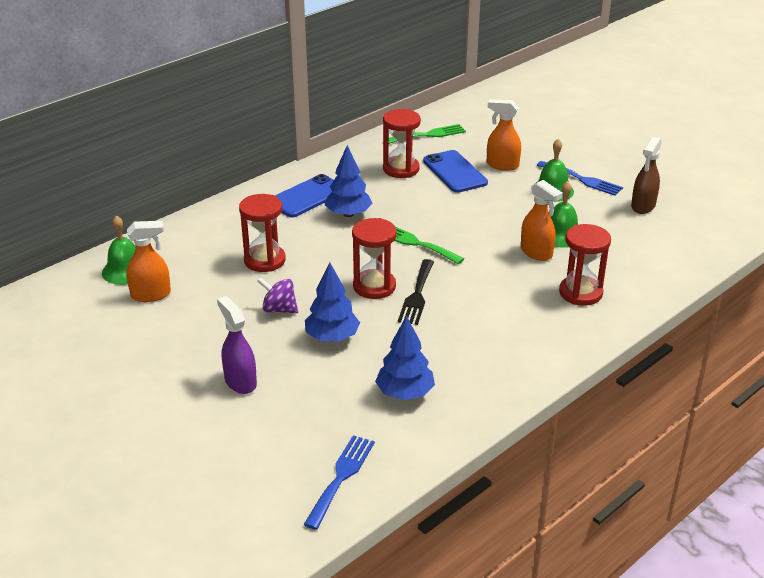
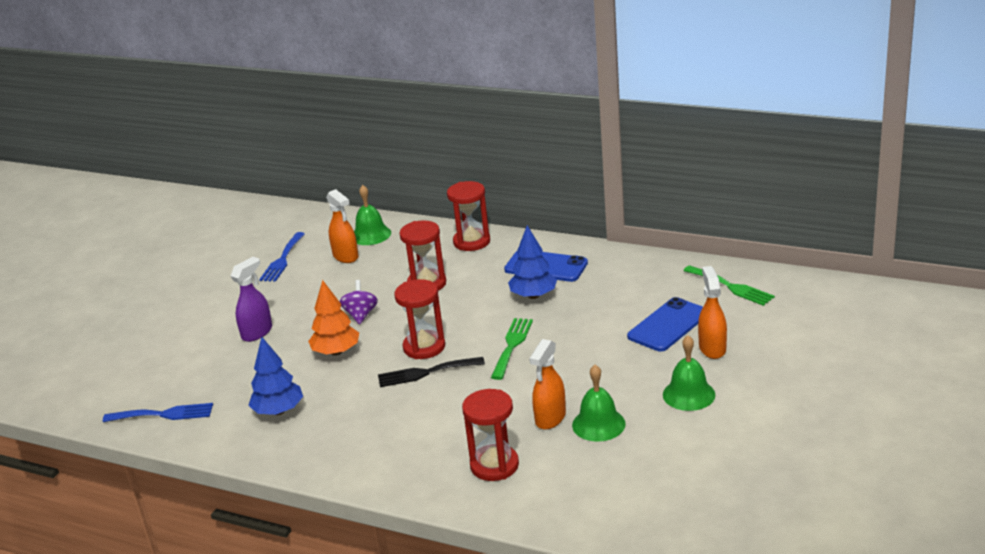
camera: 70 degrees right, 5 degrees down
blue tree [305,262,360,342] -> orange tree [308,280,359,356]
red hourglass [383,109,421,178] -> red hourglass moved to [447,181,490,251]
blue fork [537,161,623,196] -> blue fork moved to [259,232,305,282]
brown spray bottle [631,137,662,214] -> none

